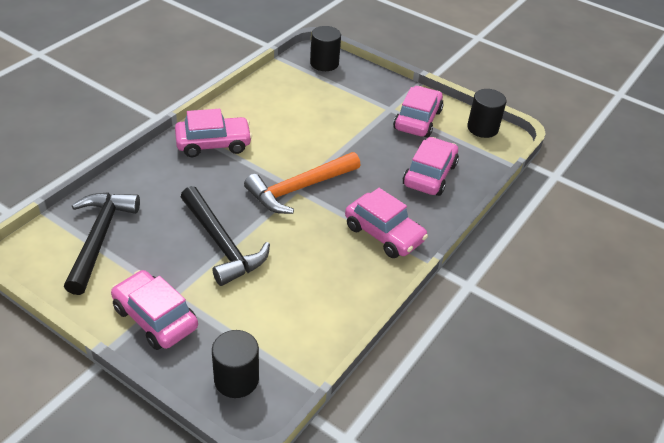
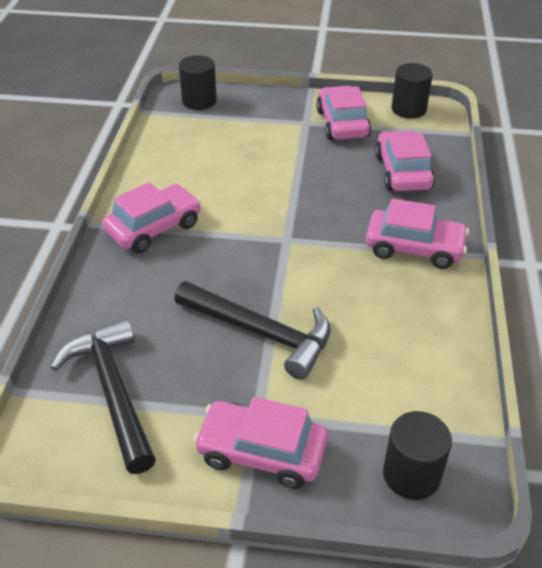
camera: 25 degrees left, 0 degrees up
orange hammer [244,152,360,214] -> none

